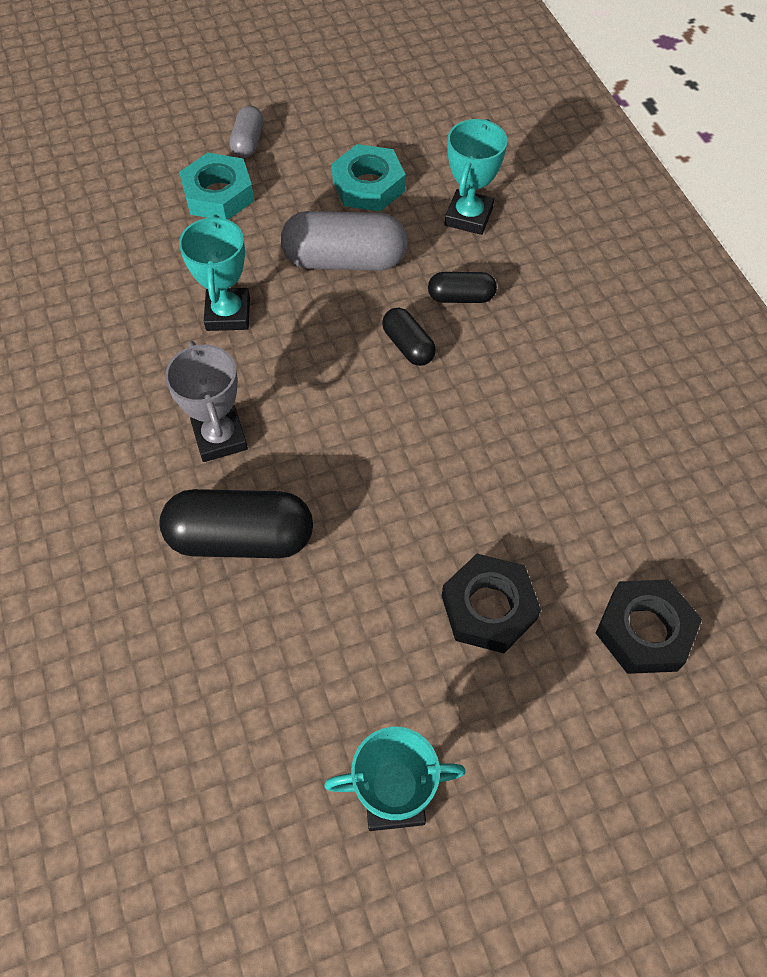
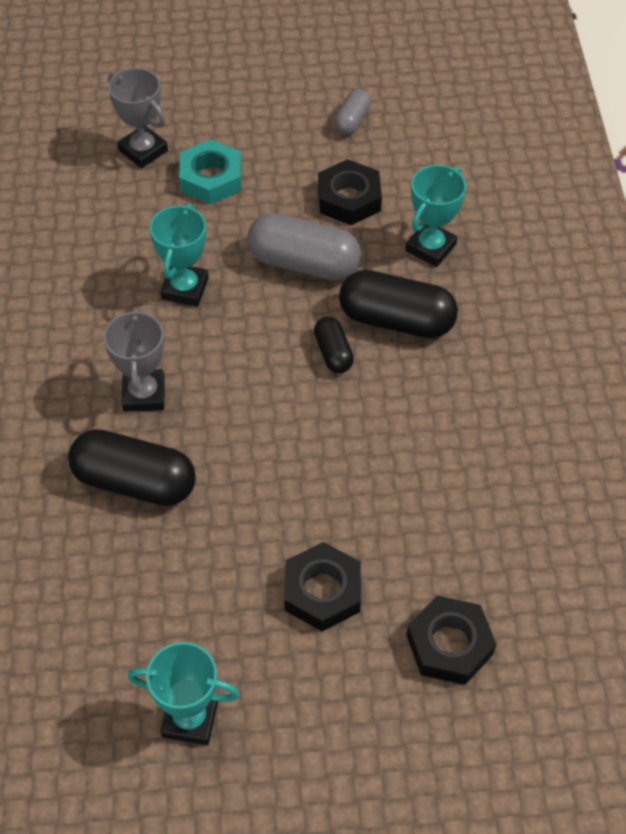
camera: 15 degrees right, 5 degrees down
grey capsule [230,106,264,158] -> grey capsule moved to [334,89,371,135]
turquoise nut [332,144,406,212] -> black nut [318,159,382,225]
black capsule [428,272,497,303] -> black capsule [339,270,458,338], size x1.87
none -> grey trophy [108,68,168,168]

